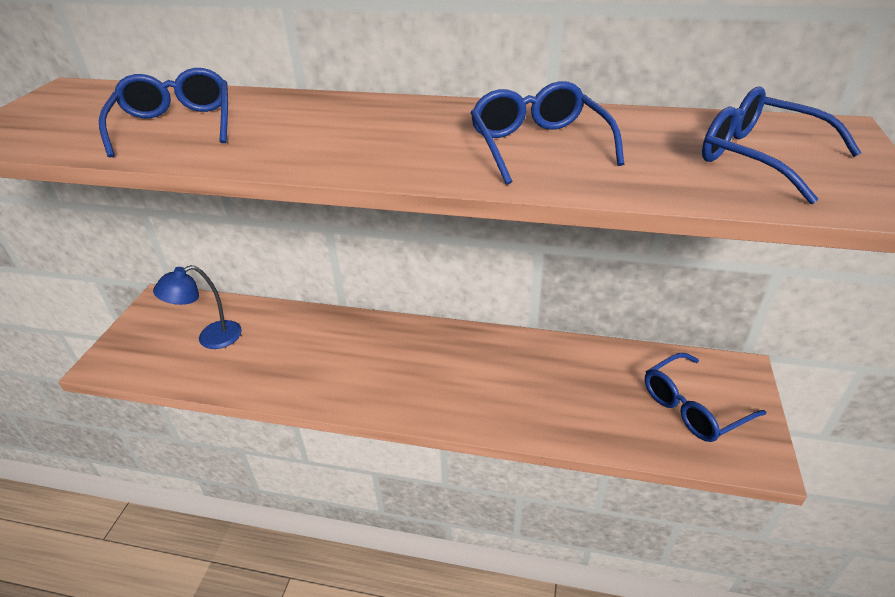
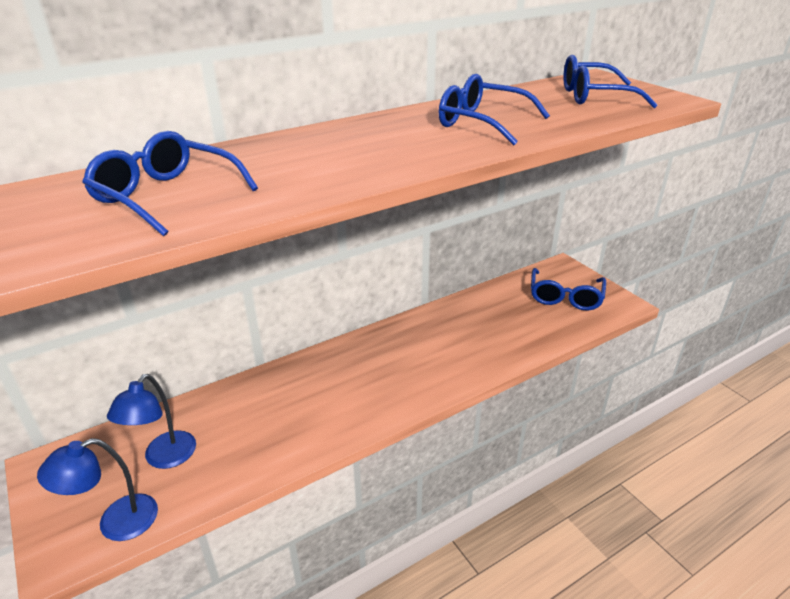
camera: 45 degrees left, 5 degrees down
none -> blue lamp [37,438,158,541]

